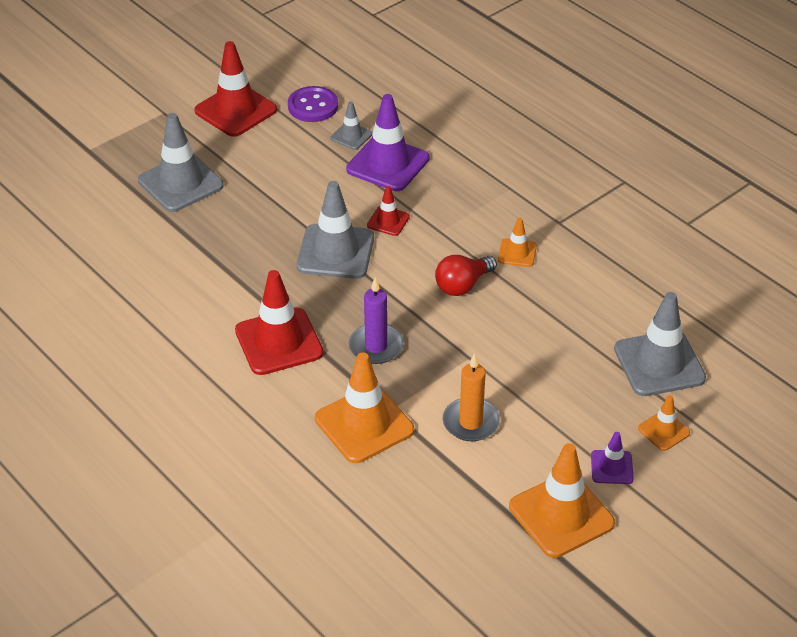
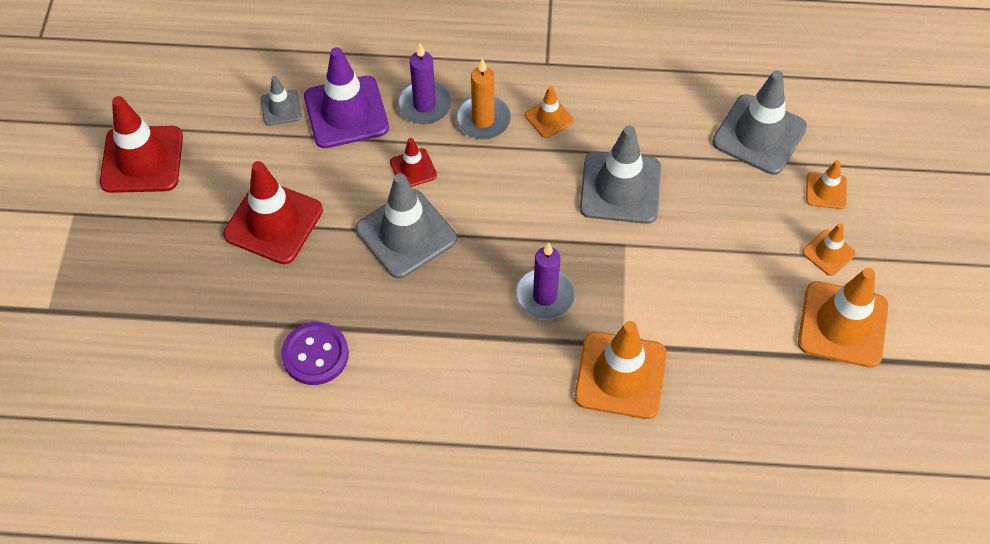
camera: 45 degrees left, 15 degrees up
grey traffic cone [138,113,224,212] -> grey traffic cone moved to [580,126,661,224]
red traffic cone [235,270,323,375] -> red traffic cone moved to [223,161,323,264]
purple button [288,86,338,122] -> purple button moved to [281,322,349,385]
red light bulb [435,255,497,296] -> none
orange candle [442,353,500,441] -> orange candle moved to [456,58,511,140]
purple traffic cone [591,432,634,484] -> orange traffic cone [802,224,856,276]
none -> purple candle [397,44,452,124]

